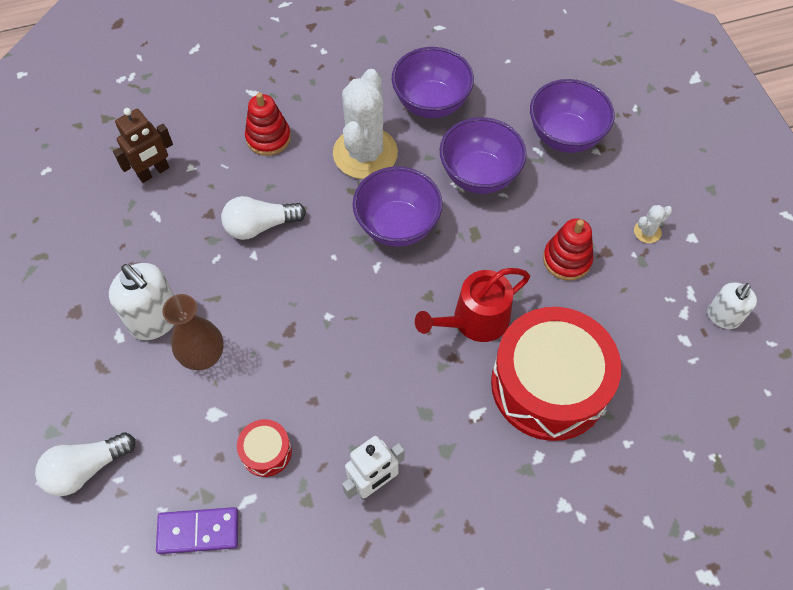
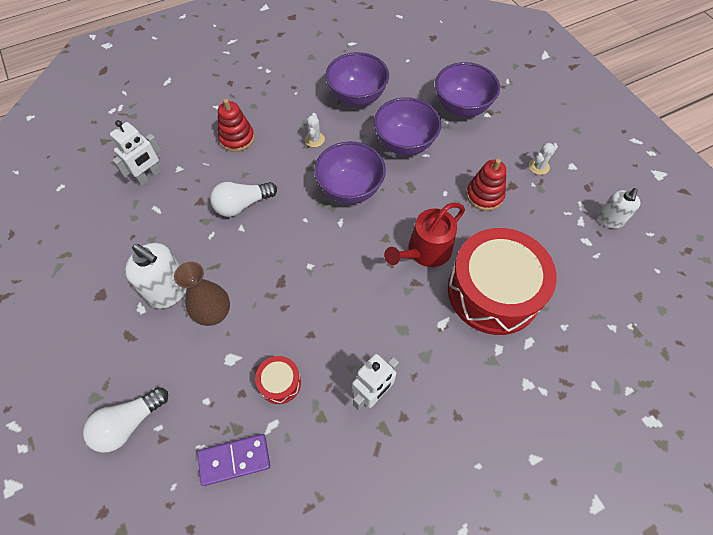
camera: 10 degrees left, 0 degrees up
brown robot [113,108,173,183] -> white robot [110,120,162,186]
white cactus [333,69,398,179] -> white cactus [305,113,325,147], size x0.40

